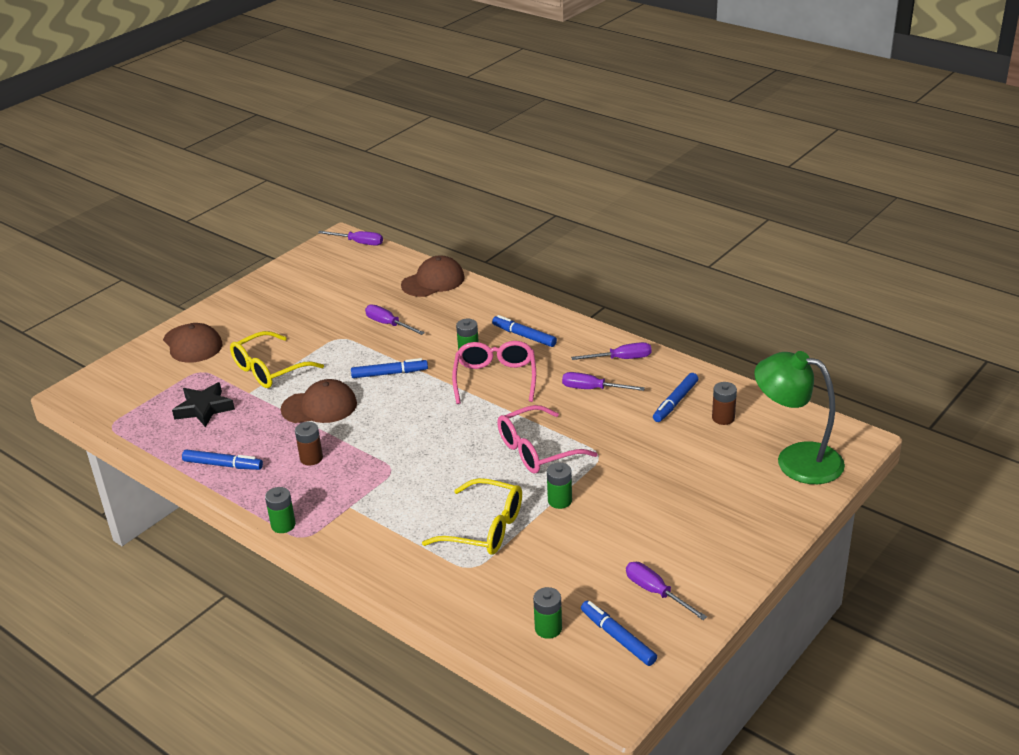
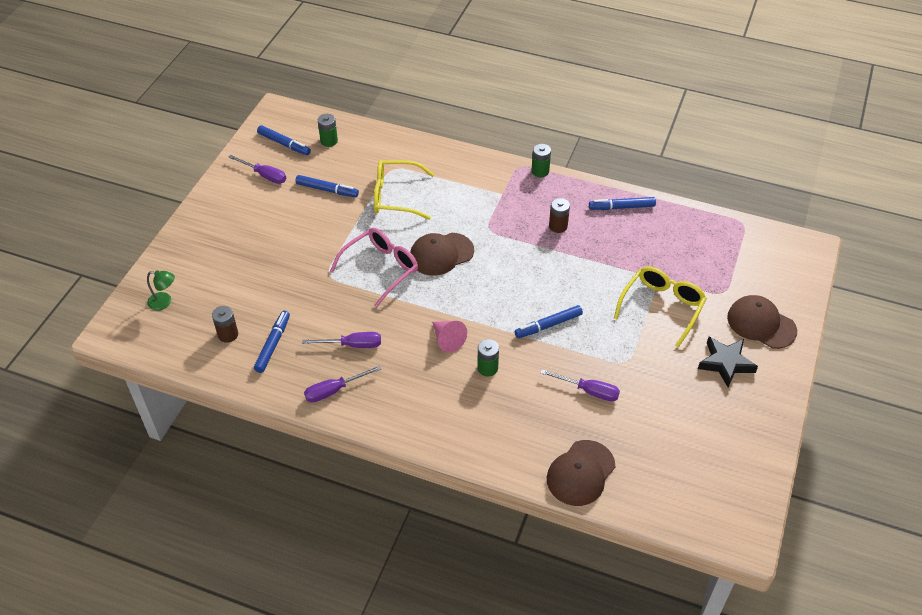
camera: 160 degrees right, 15 degrees up
black star [172,382,235,427] -> black star moved to [698,337,758,387]
brown cap [281,379,357,423] -> brown cap moved to [410,233,474,276]
purple screwdriver [318,231,383,246] -> none
pink glasses [452,341,536,404] -> pink cone [432,321,467,353]
blue marker [492,315,557,347] -> blue marker moved to [295,175,359,197]
green battery [547,463,572,509] -> none
green lamp [754,351,845,484] -> green lamp [147,270,175,310], size x0.43

